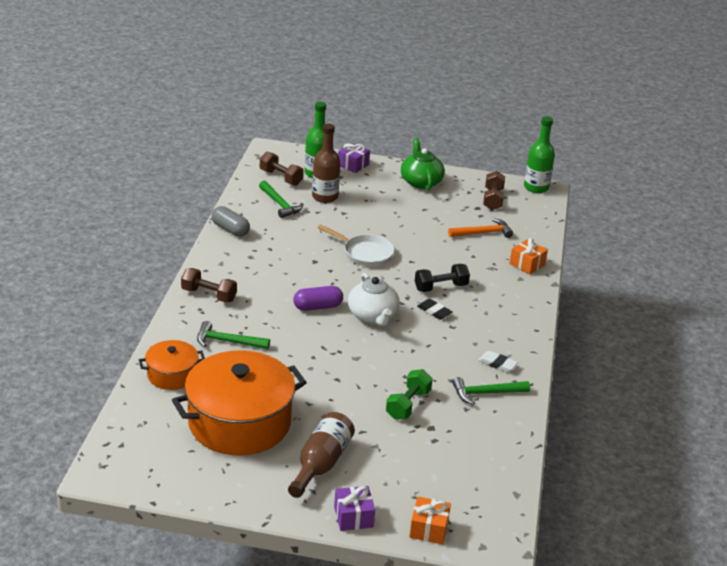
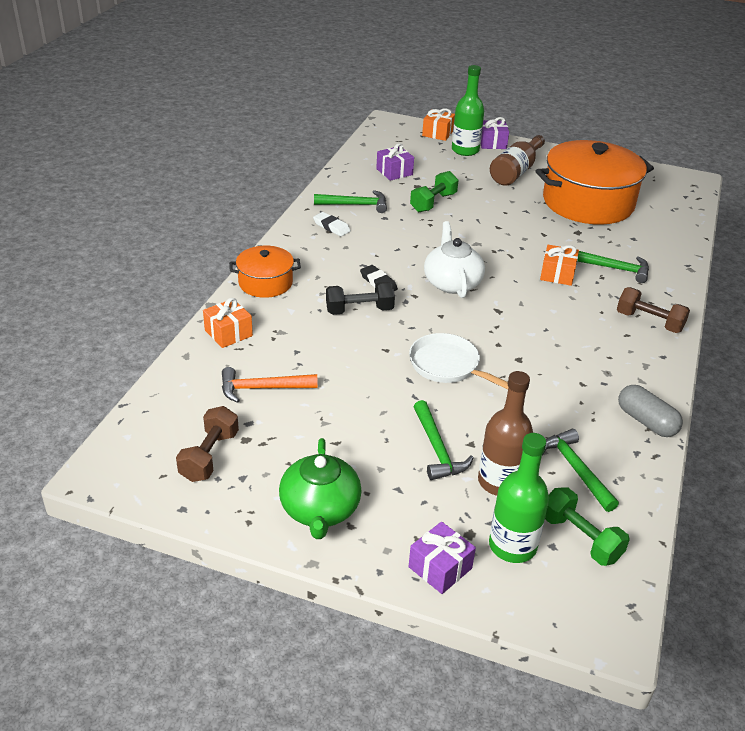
camera: 170 degrees left, 5 degrees up
orange pot [139,340,205,390] -> orange pot moved to [229,246,301,298]
brown dumbbell [260,152,304,186] -> green dumbbell [545,487,630,566]
purple capsule [293,286,343,311] -> none
green bottle [524,116,555,193] -> green bottle moved to [452,65,484,156]
none -> purple gift [376,143,414,181]
none -> green hammer [414,400,473,480]
none -> orange gift [540,245,579,286]

